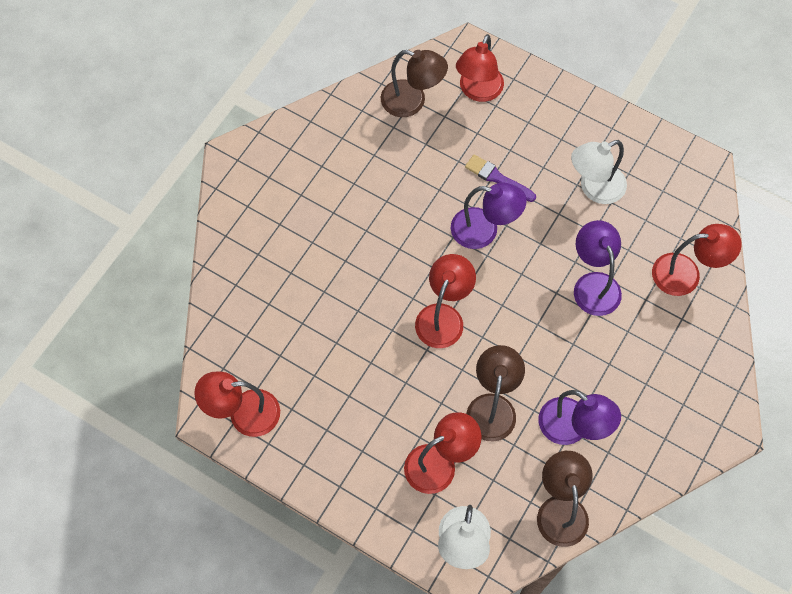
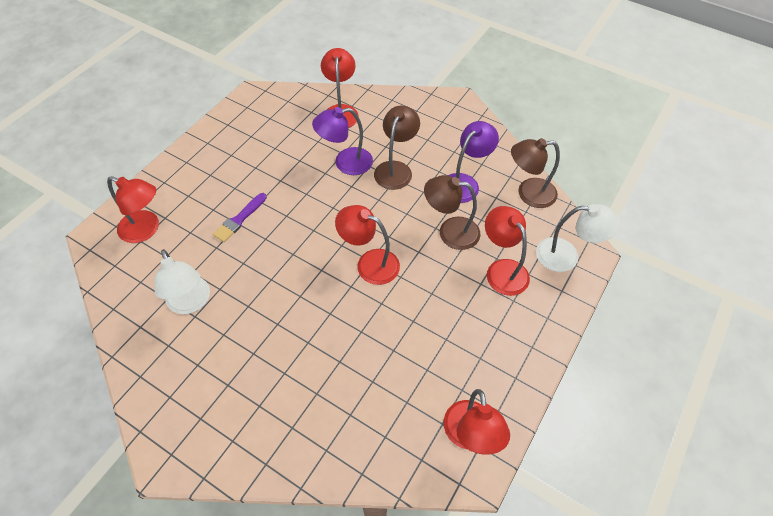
camera: 90 degrees left, 10 degrees down
brown lamp [381,50,448,117] -> brown lamp moved to [374,105,420,190]
purple lamp [451,182,527,249] -> none
white lamp [571,140,627,204] -> white lamp moved to [154,249,210,314]

